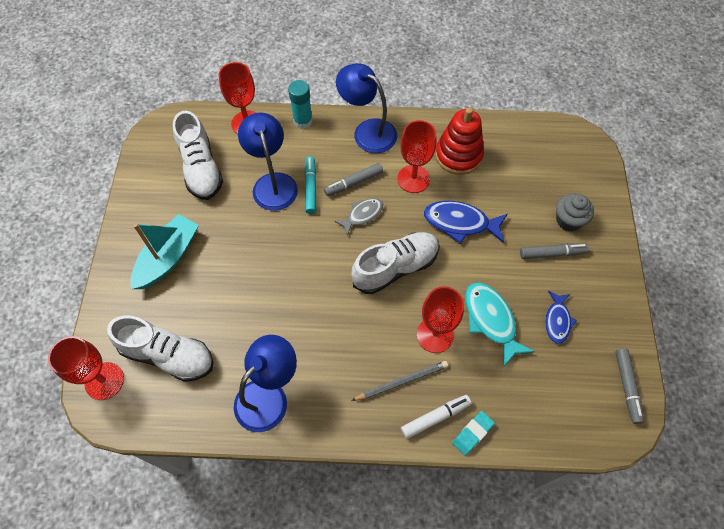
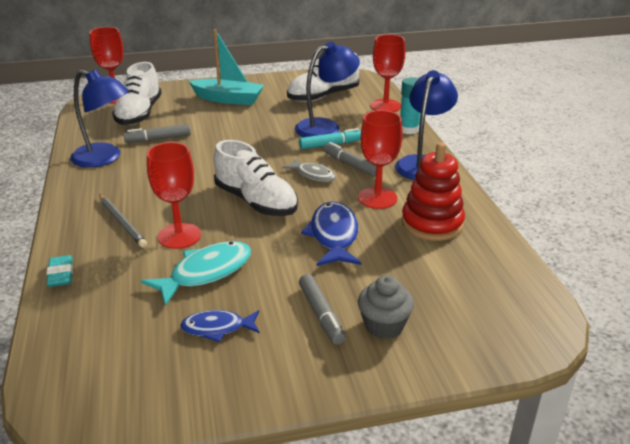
camera: 75 degrees right, 30 degrees down
white marker [401,395,472,439] -> none
turquoise eraser [452,411,495,456] -> turquoise eraser turned 45 degrees clockwise [46,255,73,287]
grey marker [615,348,644,424] -> grey marker moved to [123,124,191,143]

